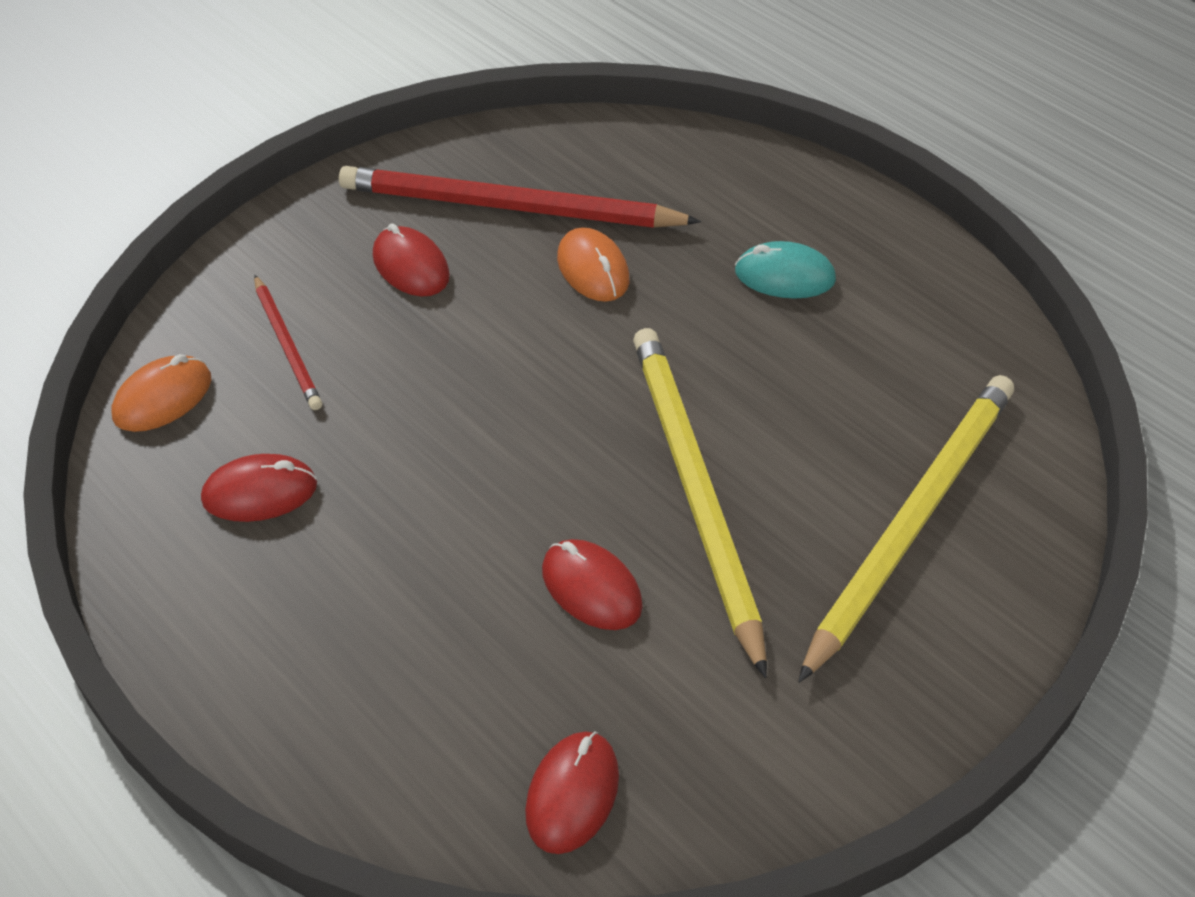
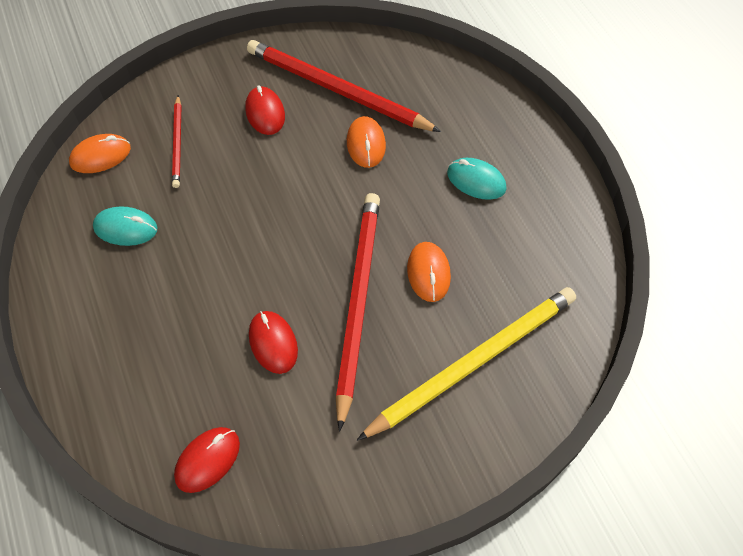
camera: 20 degrees right, 10 degrees up
red mouse [201,454,317,522] -> turquoise mouse [93,206,158,246]
yellow pencil [633,328,767,678] -> red pencil [336,193,380,432]
none -> orange mouse [407,242,451,302]

